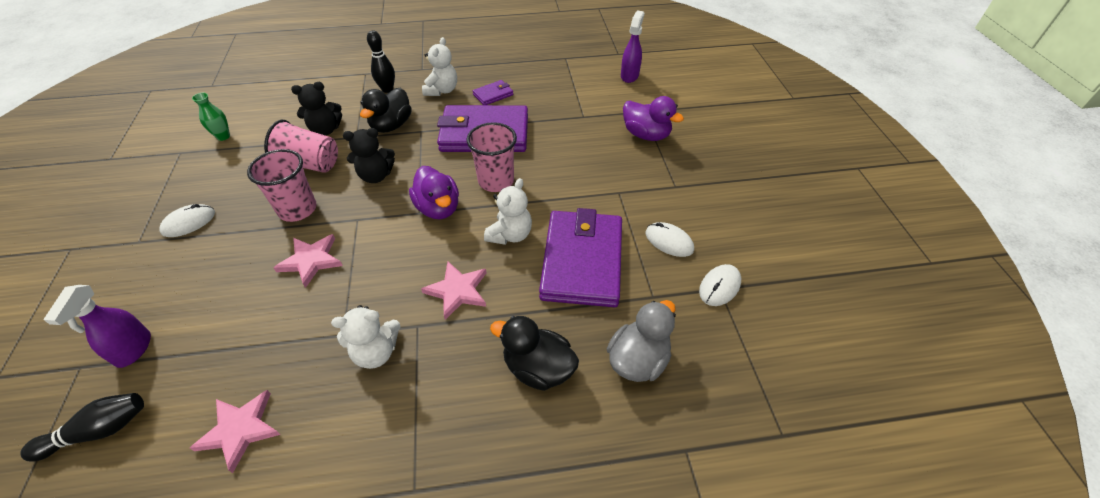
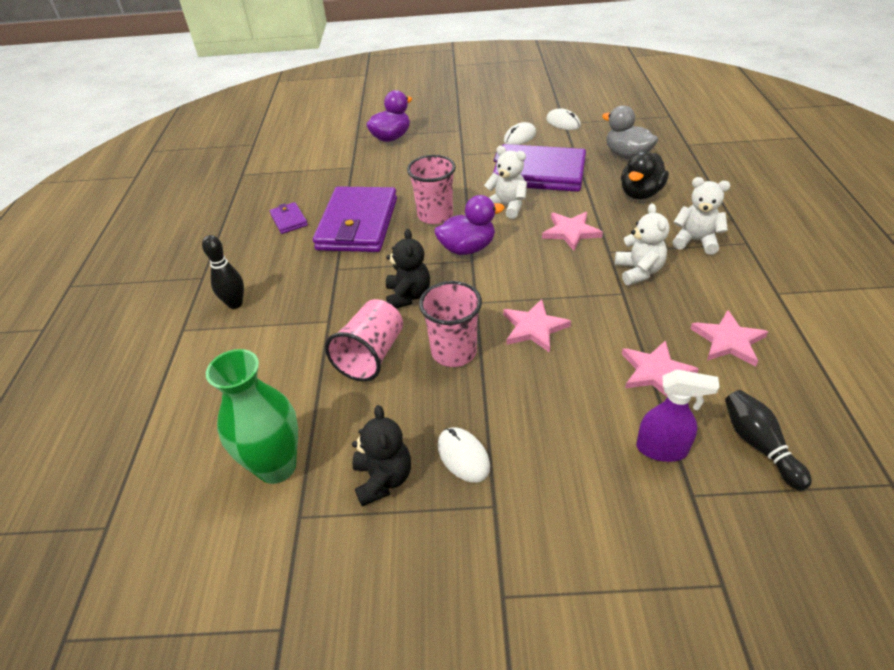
camera: 80 degrees left, 5 degrees down
green vase [192,93,230,141] -> green vase [206,349,298,484], size x2.02
black teddy bear [291,82,342,136] -> black teddy bear moved to [352,405,411,506]
black duck [360,87,412,133] -> none
white teddy bear [422,37,457,96] -> white teddy bear moved to [672,177,730,255]
purple spray bottle [621,10,644,83] -> none
none -> pink star [622,340,699,397]

